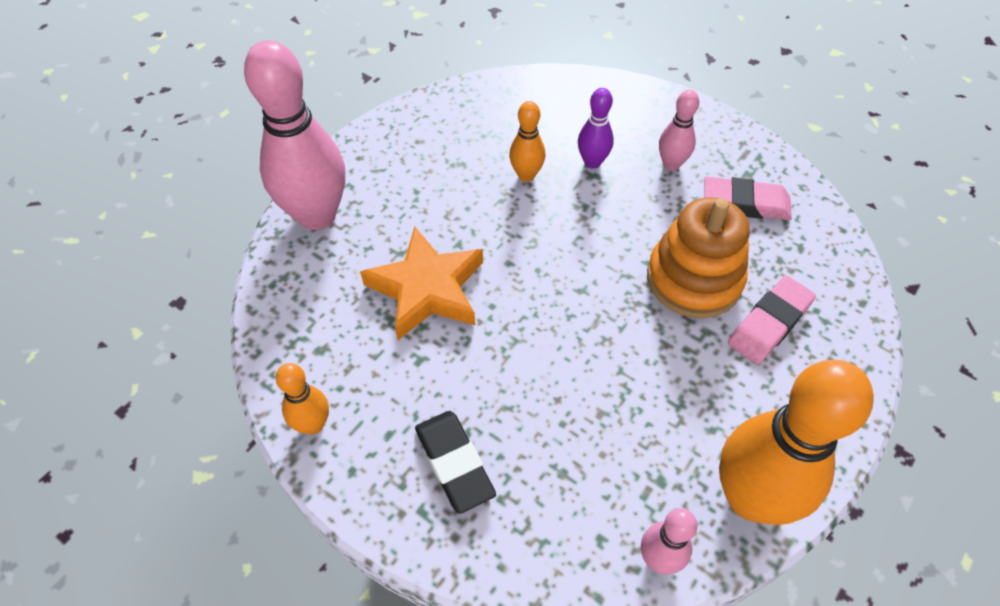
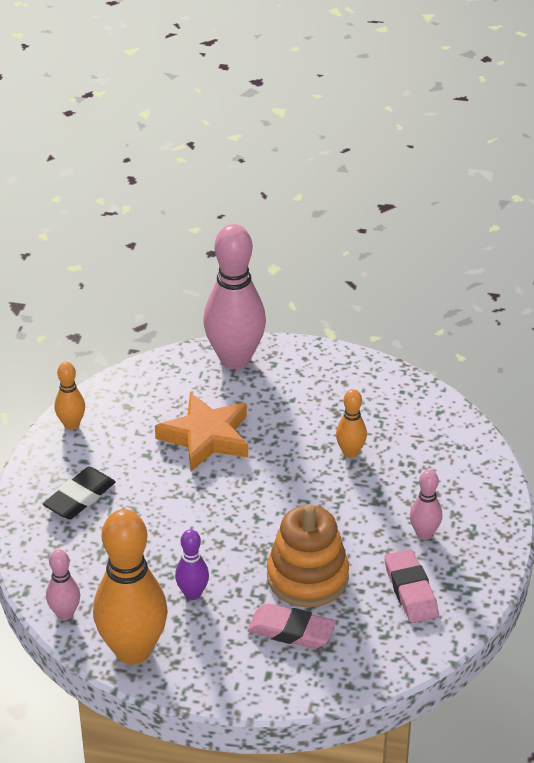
camera: 65 degrees right, 15 degrees down
purple bowling pin [578,88,614,169] -> purple bowling pin moved to [175,529,209,600]

